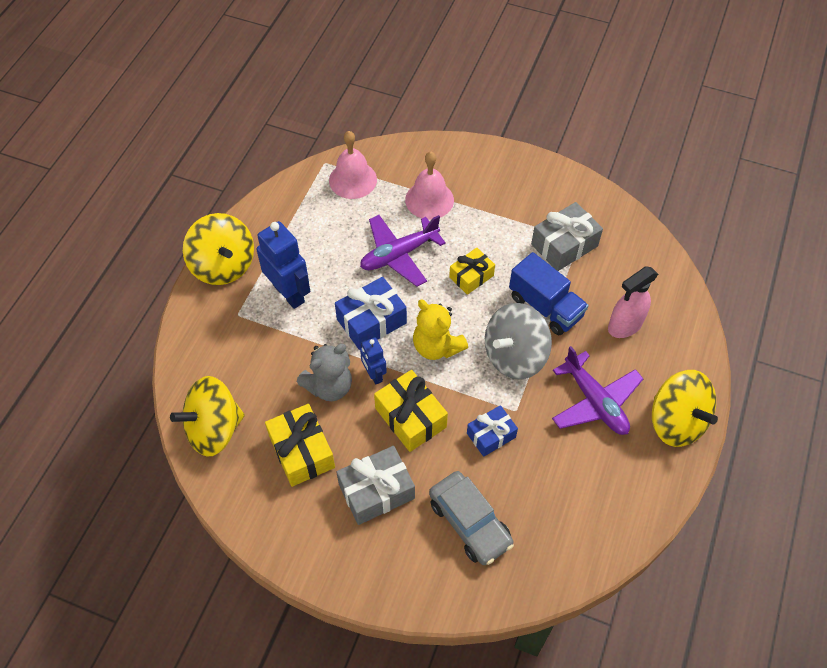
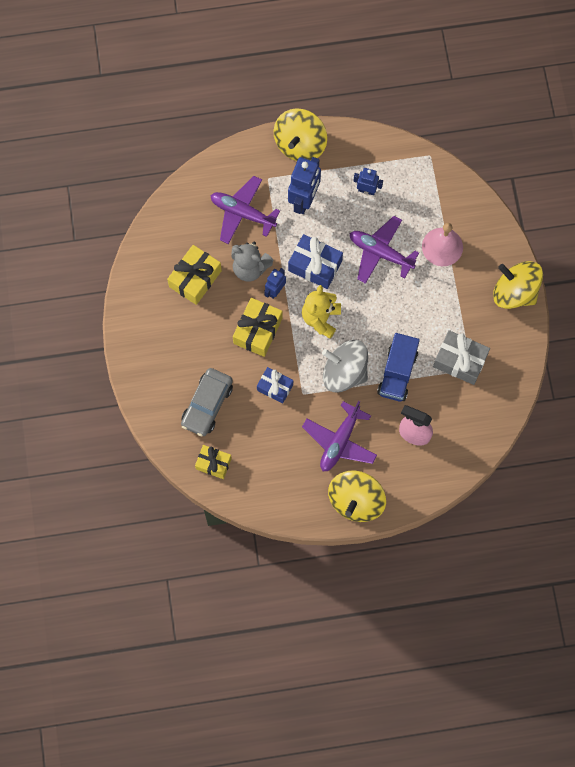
camera: 60 degrees right, 15 degrees up
yellow spinning top [170,376,245,457] -> yellow spinning top moved to [493,261,543,309]
pink bell [329,131,377,199] -> none
grey gift [337,446,415,525] -> none
yellow gift [449,248,495,295] -> yellow gift moved to [195,445,232,479]
none -> purple plane [210,176,280,244]
none -> blue robot [353,168,383,195]

